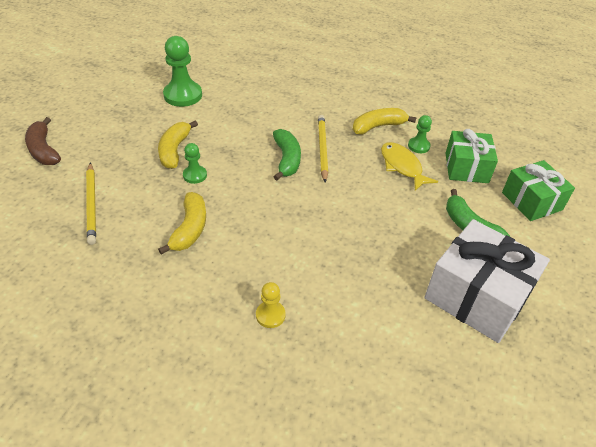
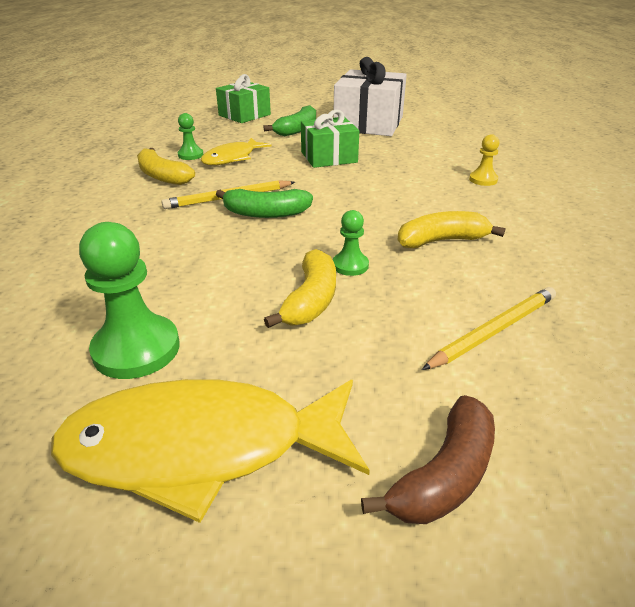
camera: 110 degrees left, 10 degrees down
yellow banana [158,121,198,169] -> yellow banana turned 60 degrees counterclockwise [264,249,336,328]
green banana [273,129,301,180] -> green banana turned 150 degrees counterclockwise [216,189,313,218]
green gift [445,129,498,183] -> green gift moved to [301,110,359,168]
none -> yellow fish [51,379,370,523]

